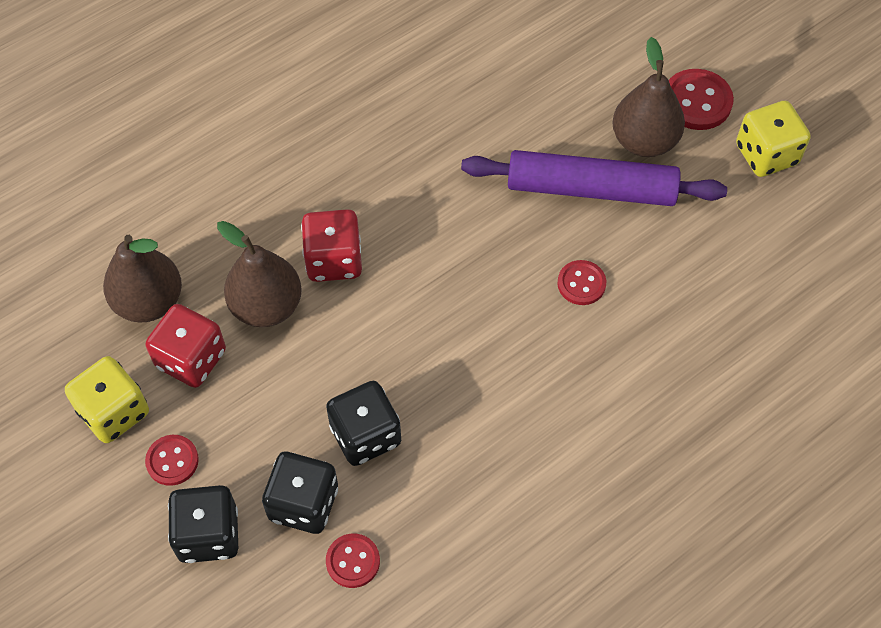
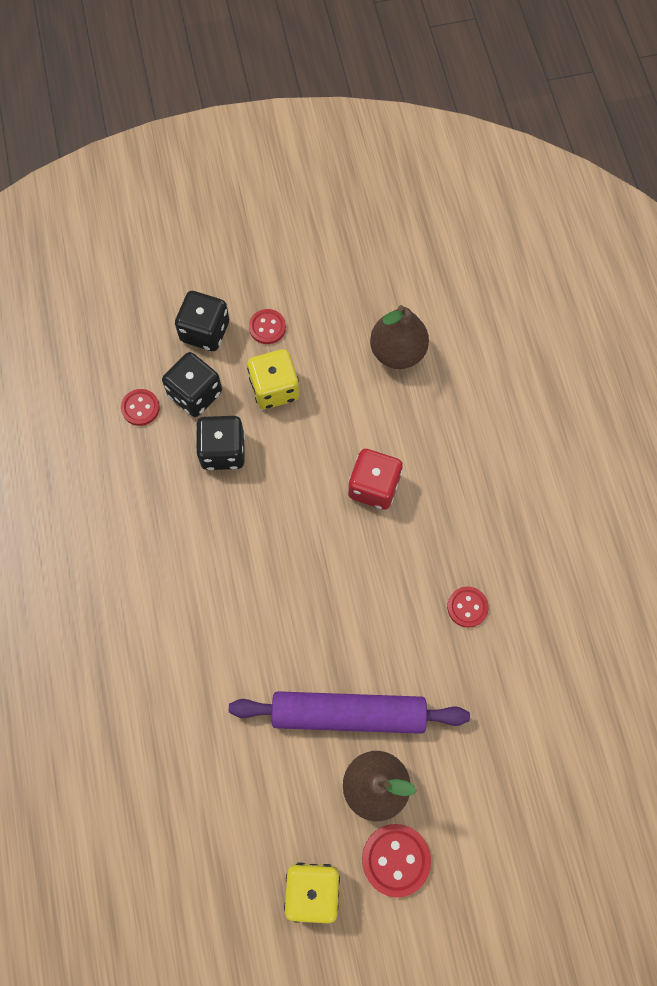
camera: 115 degrees right, 10 degrees up
yellow dice [65,356,149,443] -> yellow dice moved to [247,349,299,409]
red dice [146,304,226,388] -> none
brown pear [217,221,302,327] -> none
purple rolling pin [461,150,727,206] -> purple rolling pin turned 60 degrees clockwise [229,691,470,734]
red button [557,260,606,305] -> red button moved to [447,586,489,628]

